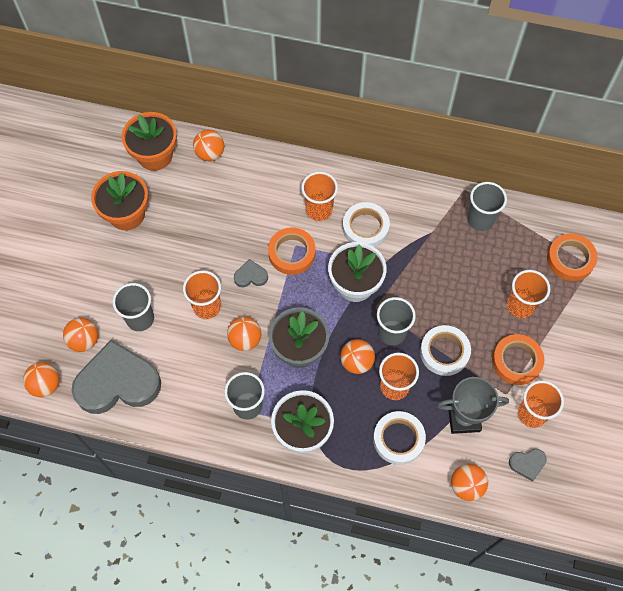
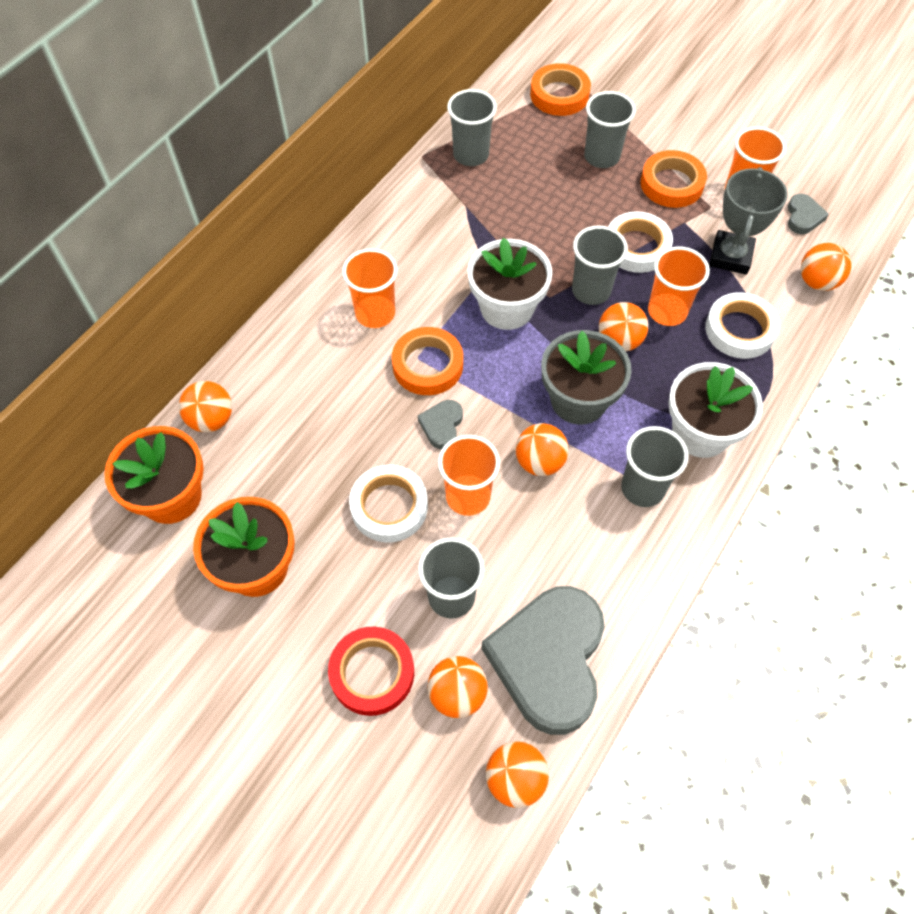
camera: 70 degrees left, 5 degrees down
white tape [343,202,390,247] -> white tape moved to [349,465,428,542]
orange cup [507,270,550,318] -> grey cup [584,91,636,168]
none -> red tape [328,626,414,716]

